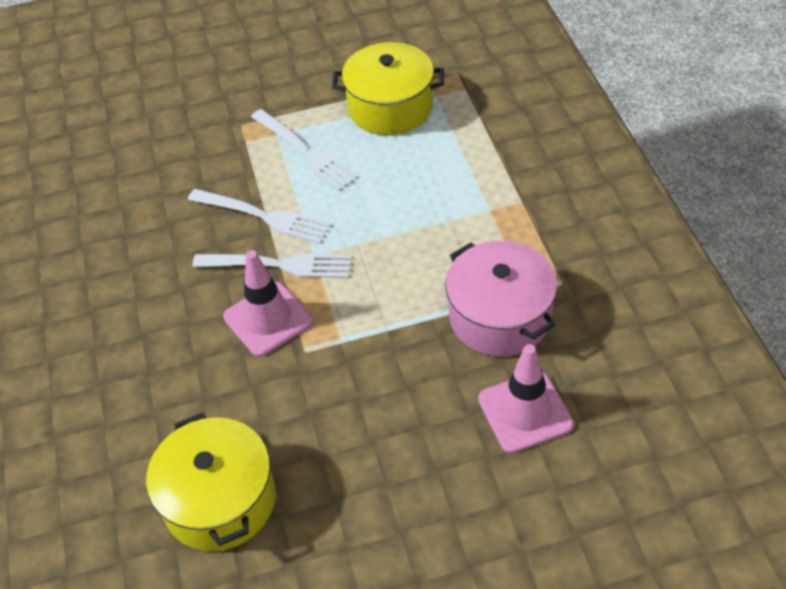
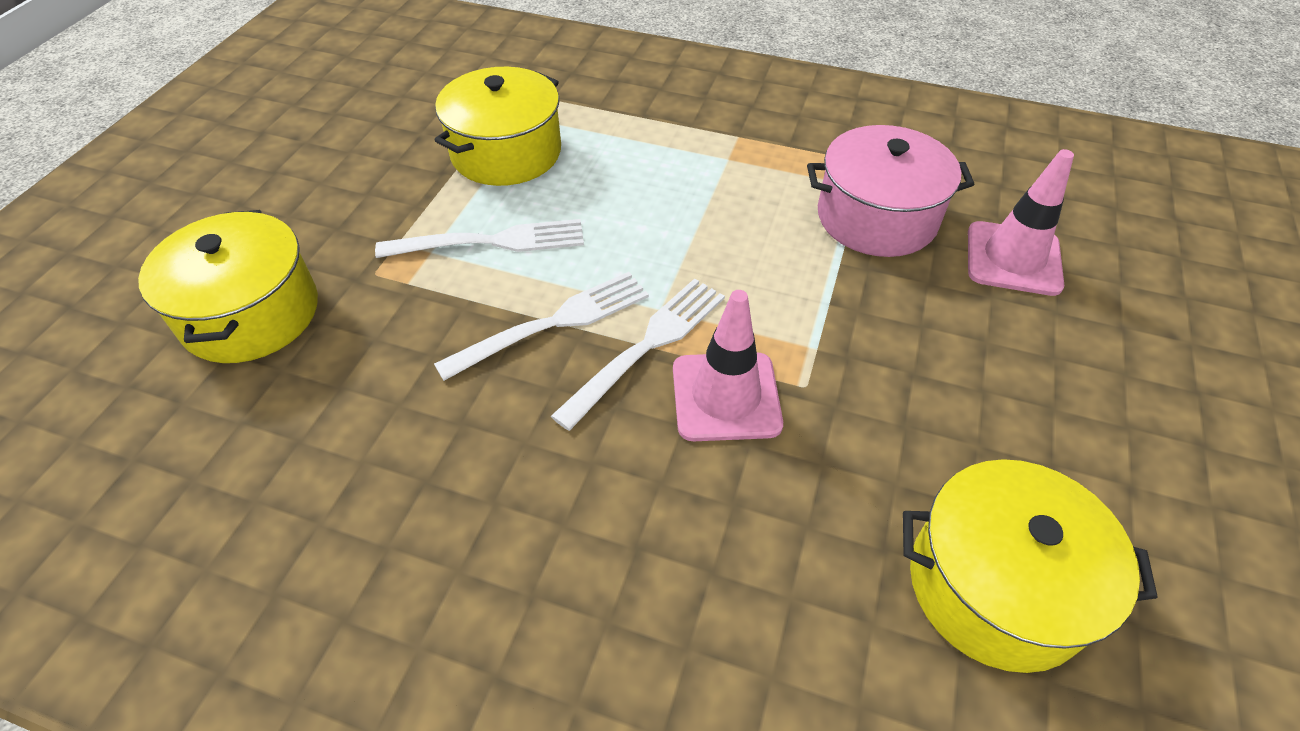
camera: 60 degrees left, 0 degrees up
none -> yellow pot [138,210,318,363]

